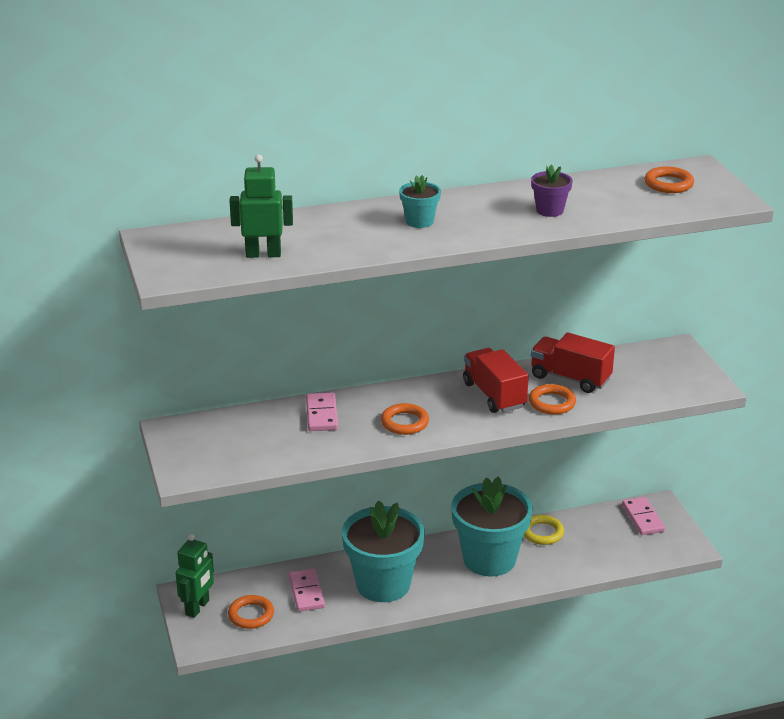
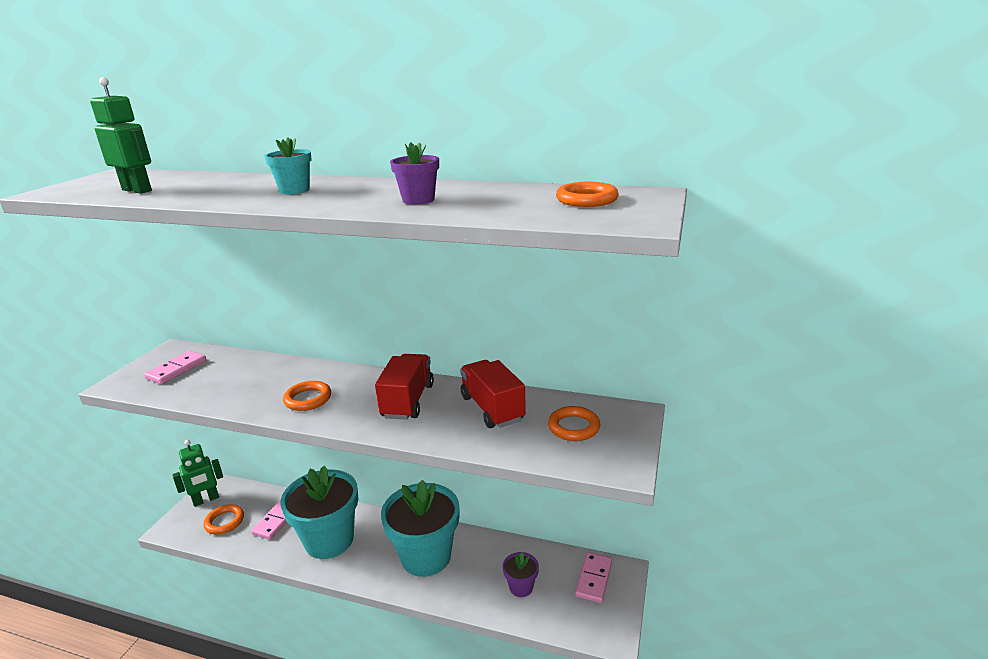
camera: 35 degrees right, 5 degrees down
pink domino [306,392,338,431] -> pink domino moved to [144,351,206,384]
yellow ring [524,515,564,545] -> none
orange ring [529,384,576,415] -> orange ring moved to [548,406,600,441]
none -> purple flower pot [503,552,539,597]

